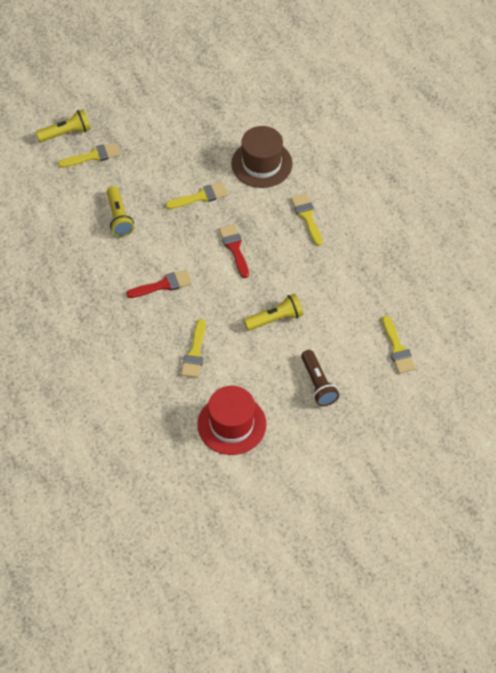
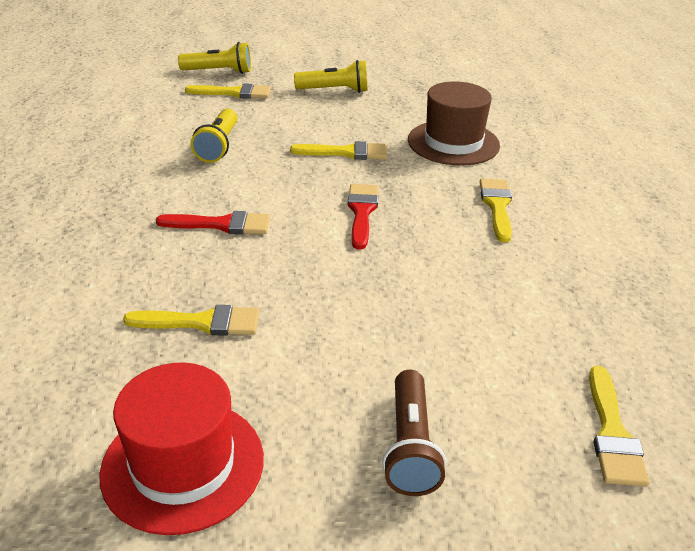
camera: 20 degrees right, 20 degrees down
yellow brush [181,319,206,378] -> yellow brush turned 120 degrees counterclockwise [123,305,259,336]
yellow flashlight [243,294,303,331] -> yellow flashlight moved to [294,60,368,93]

